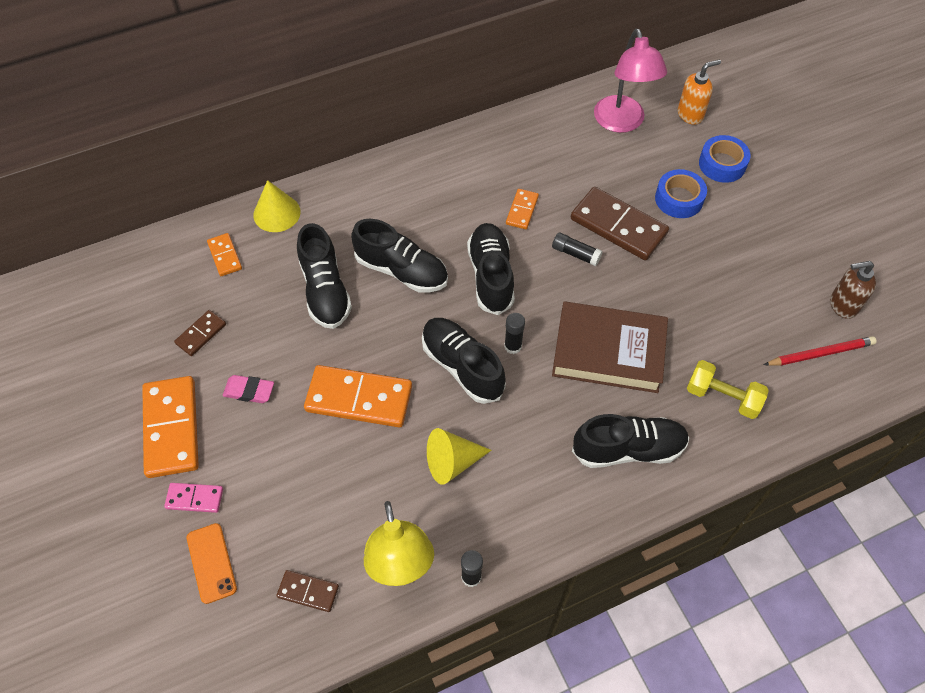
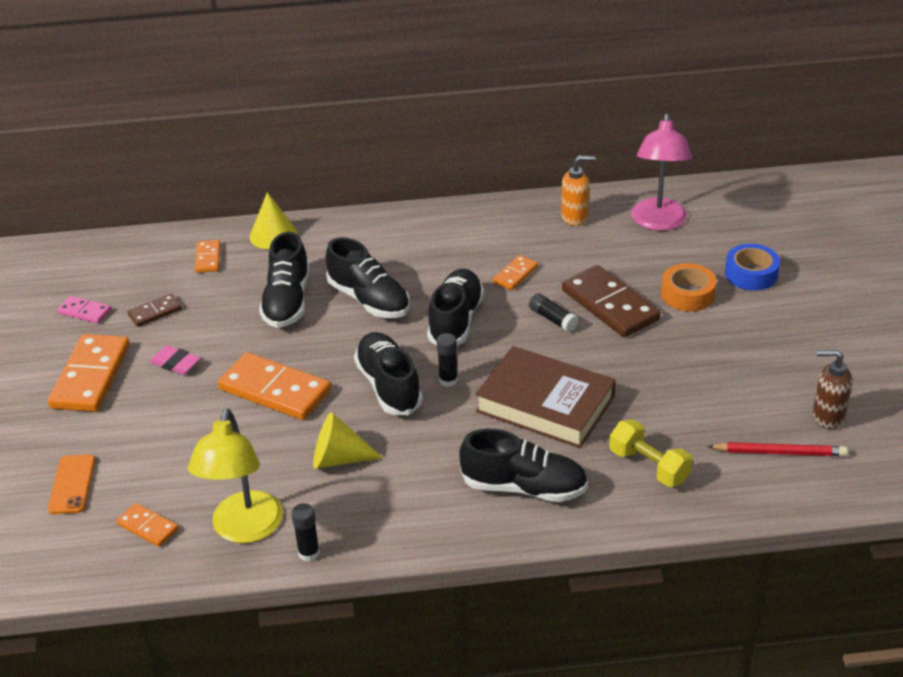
camera: 20 degrees right, 20 degrees down
pink domino [164,483,223,513] -> pink domino moved to [57,296,111,324]
brown domino [277,570,339,612] -> orange domino [116,503,178,547]
blue tape [655,169,707,218] -> orange tape [661,263,716,312]
orange soap dispenser [678,60,721,125] -> orange soap dispenser moved to [561,155,596,226]

